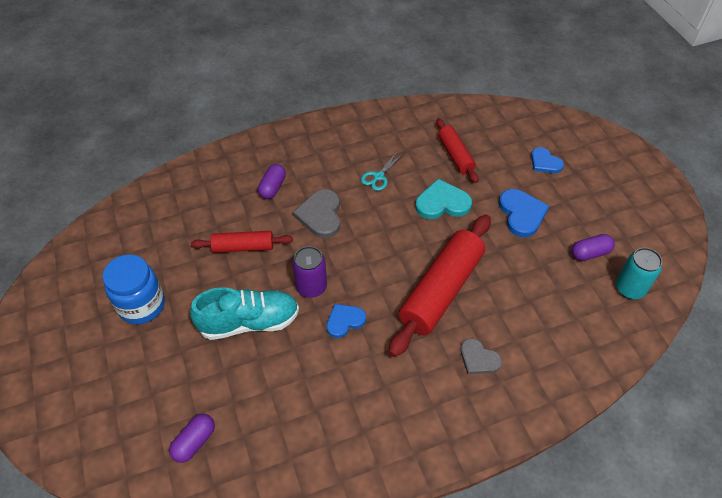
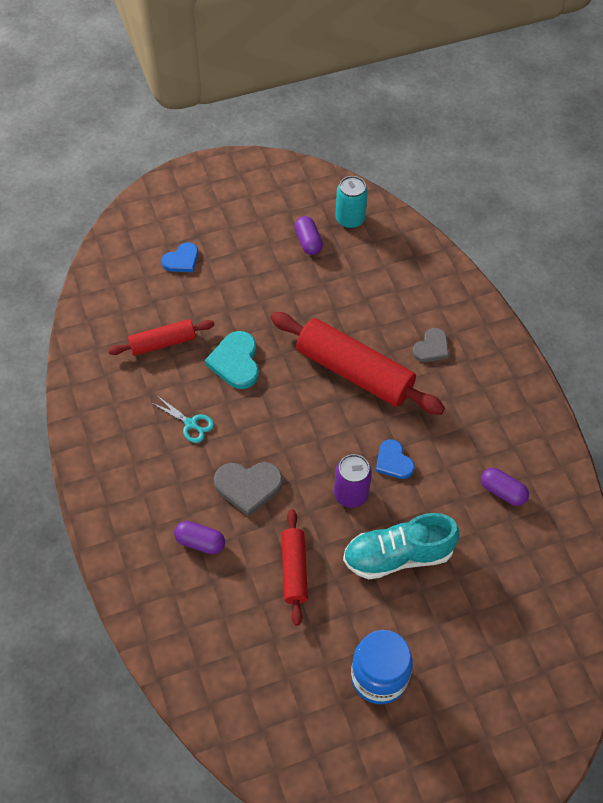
camera: 90 degrees left, 5 degrees up
purple capsule [169,414,215,463] -> purple capsule moved to [481,468,529,506]
turquoise shoe [190,287,299,340] -> turquoise shoe turned 90 degrees counterclockwise [343,513,460,579]
blue heart [499,189,549,237] -> none

